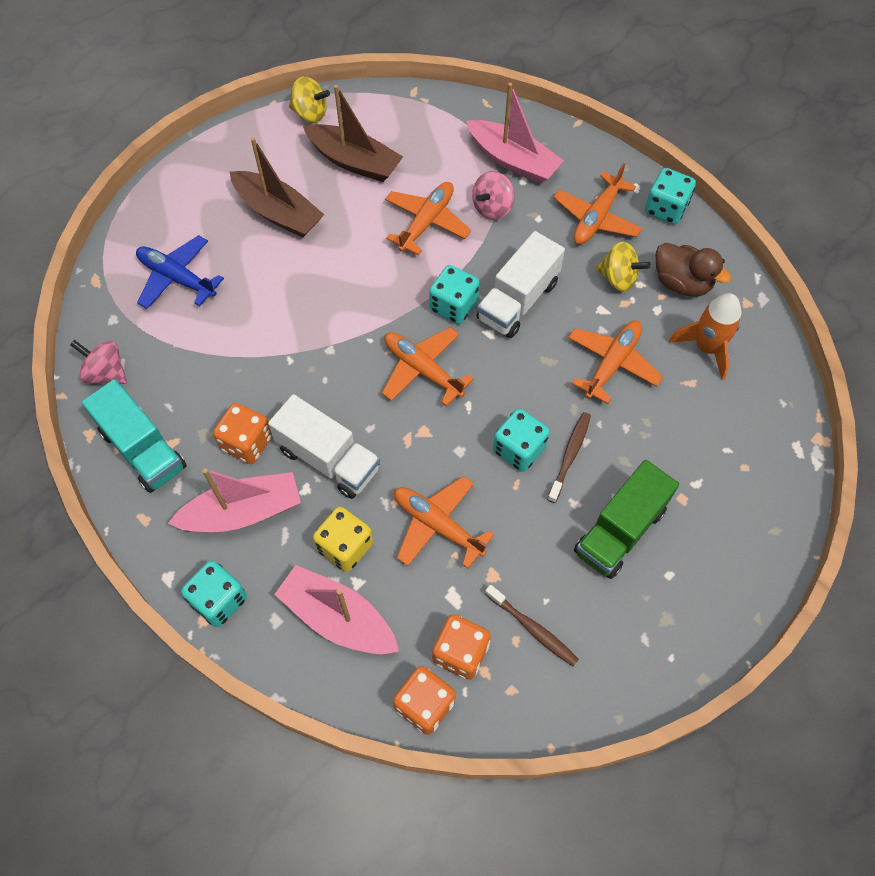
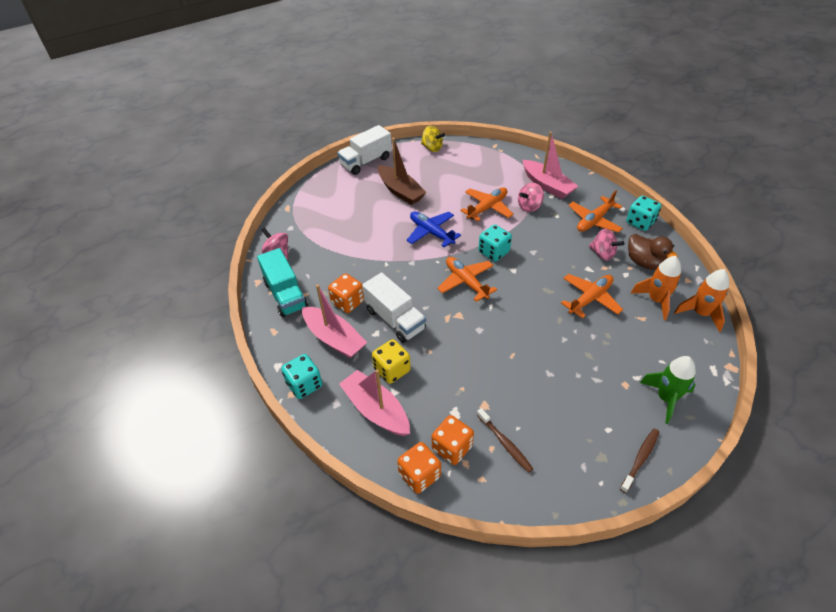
camera: 15 degrees right, 15 degrees down
blue plane [136,235,224,309] -> blue plane moved to [406,212,461,247]
pink boat [168,468,301,532] -> pink boat turned 45 degrees clockwise [302,284,367,358]
brown boat [303,85,403,182] -> none
orange plane [394,476,495,568] -> none
white truck [477,231,565,338] -> white truck moved to [337,125,392,175]
turquoise dice [493,409,550,472] -> none
brown toothbrush [547,412,591,503] -> brown toothbrush moved to [620,429,660,493]
green truck [574,460,679,579] -> none
yellow spinning top [596,242,651,292] -> pink spinning top [589,229,624,261]
none -> green rocket [640,356,696,424]
none -> orange rocket [674,269,729,332]

